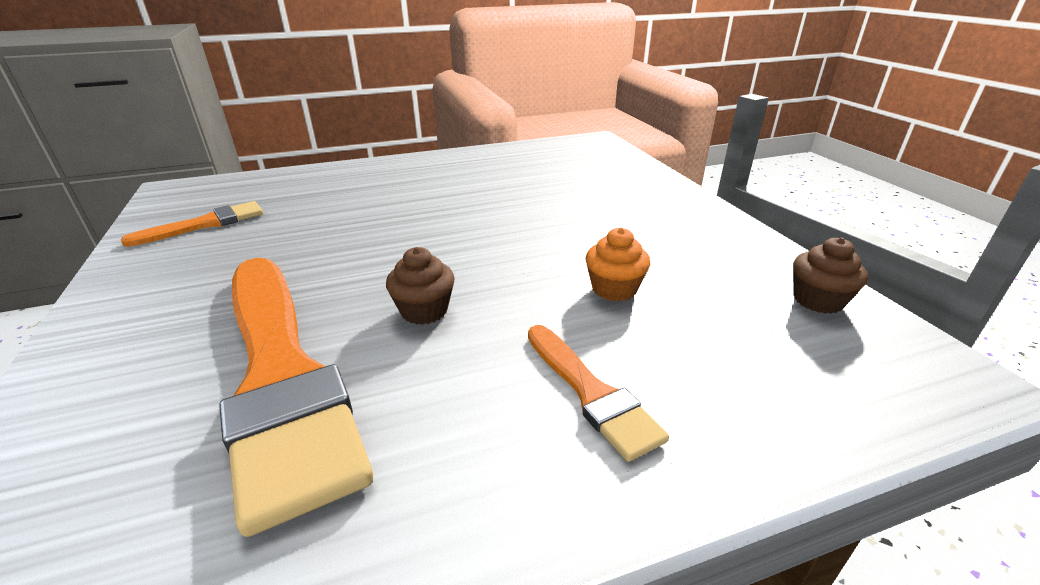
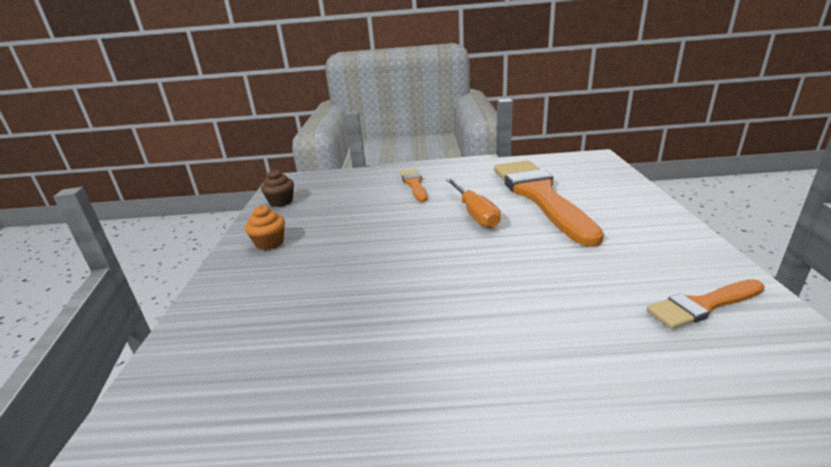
camera: 160 degrees left, 5 degrees down
brown cupcake [386,247,455,325] -> orange screwdriver [446,178,501,228]
orange cupcake [586,228,650,301] -> orange cupcake moved to [245,205,285,250]

